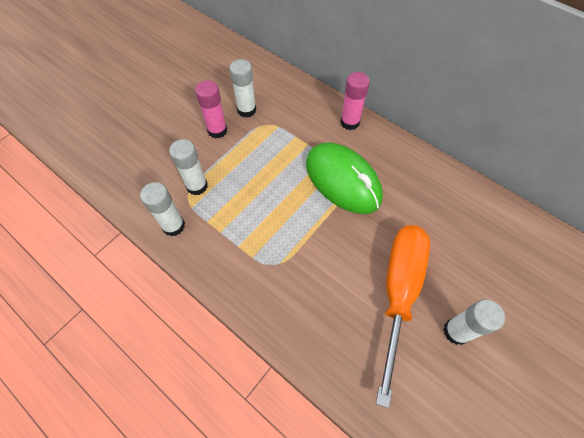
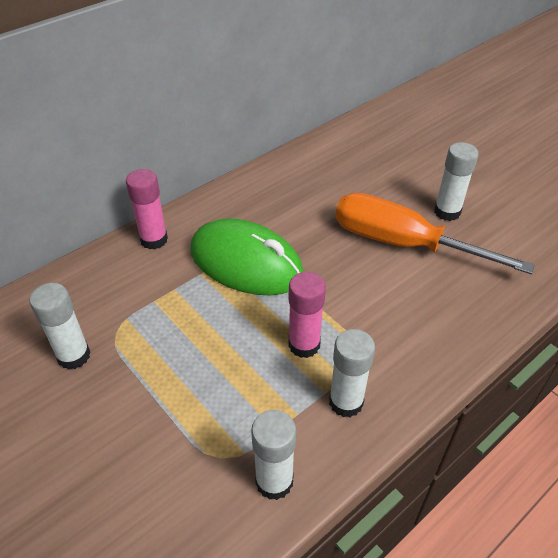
camera: 80 degrees left, 15 degrees down
white glue stick [169,139,208,195] -> white glue stick moved to [329,329,375,417]
pink glue stick [195,80,227,138] -> pink glue stick moved to [288,272,326,358]
green mouse [306,142,383,214] -> green mouse turned 60 degrees clockwise [191,219,303,296]

